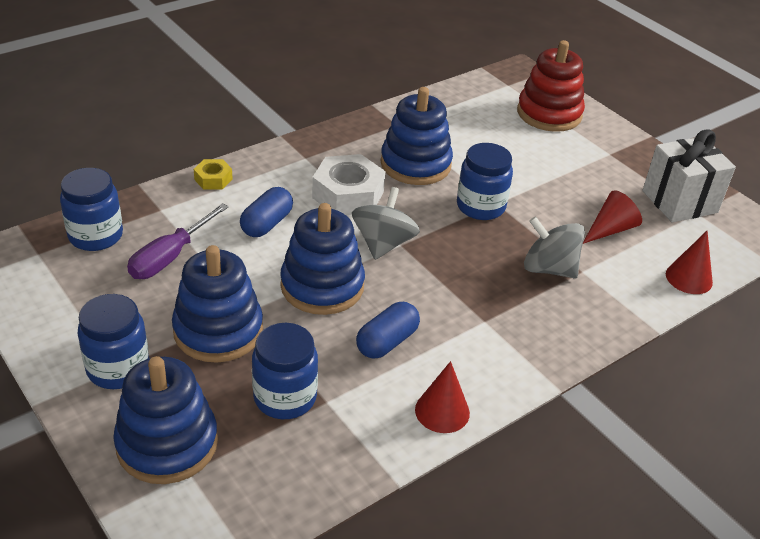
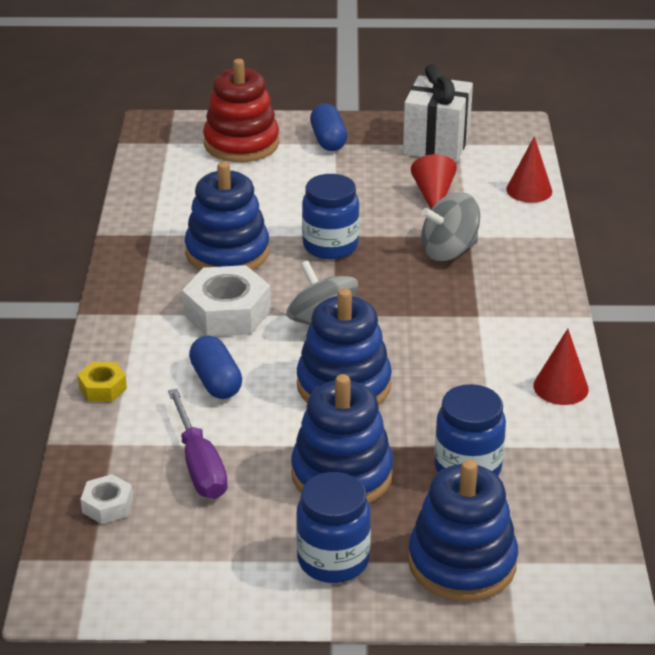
camera: 50 degrees left, 5 degrees down
blue jar [60,168,123,251] -> white nut [80,474,133,524]
blue capsule [356,302,420,359] -> blue capsule moved to [310,104,347,151]

